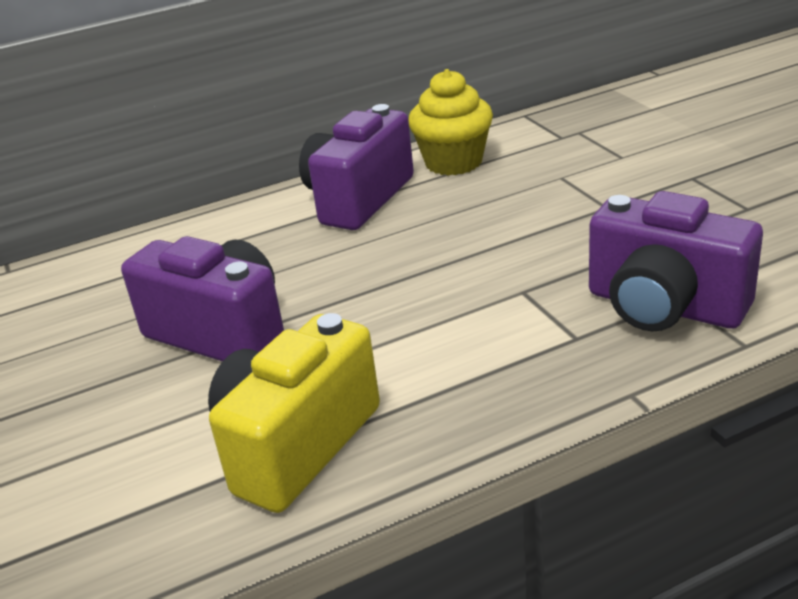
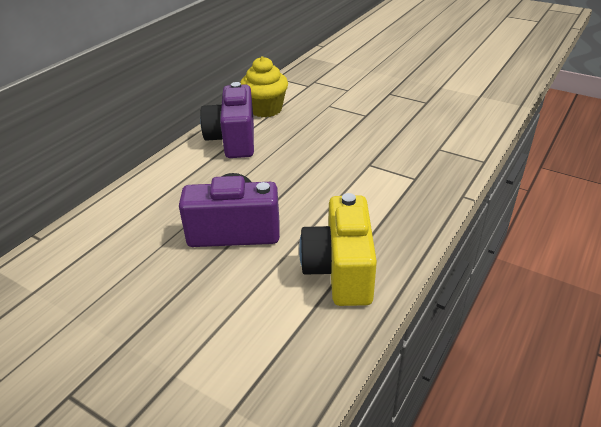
camera: 35 degrees left, 5 degrees up
purple camera [589,191,763,331] -> none

